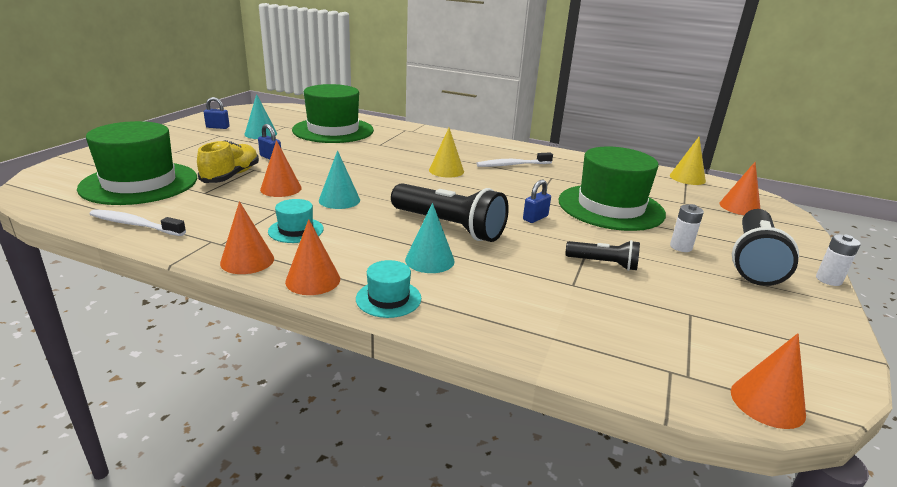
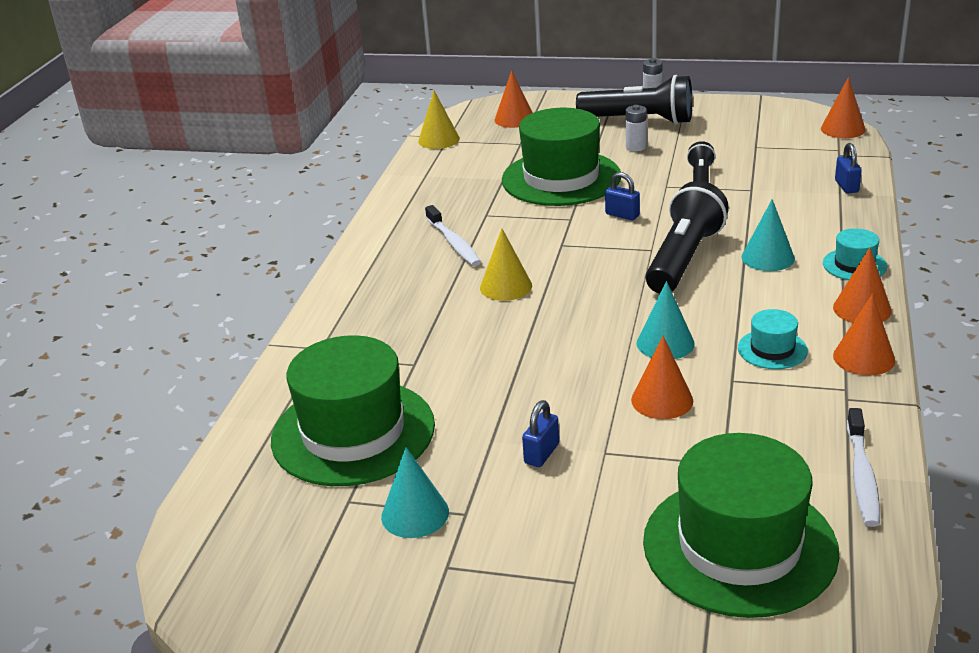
camera: 95 degrees left, 5 degrees up
yellow shoe [197,140,259,183] -> none
blue padlock [204,97,229,129] -> blue padlock moved to [835,143,862,193]

